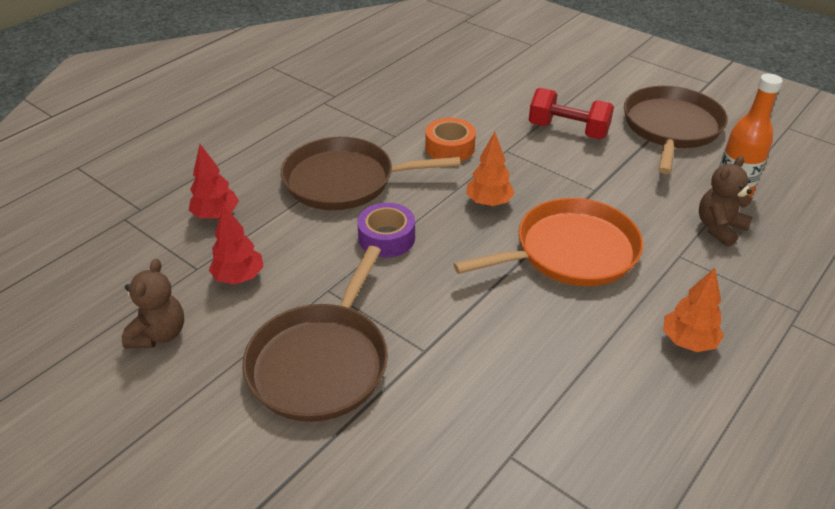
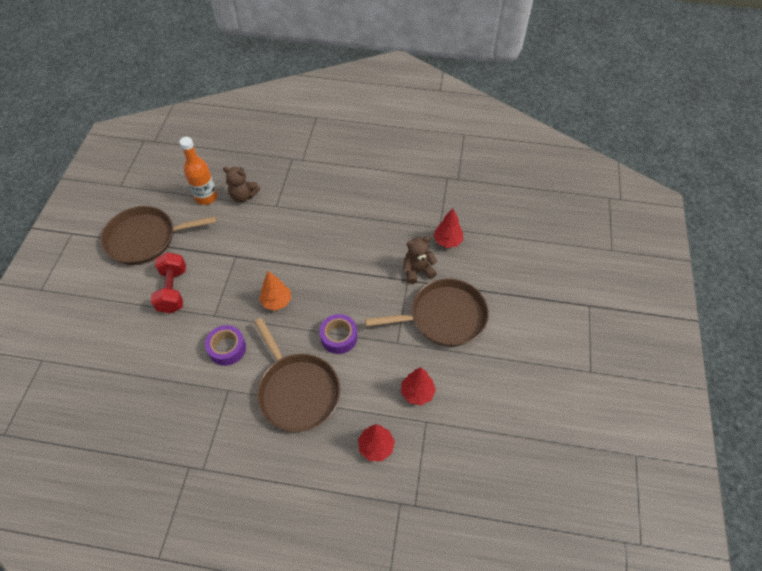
camera: 120 degrees left, 15 degrees up
brown teddy bear [122,259,184,349] -> brown teddy bear moved to [403,236,438,284]
orange tape [425,118,476,162] -> purple tape [205,325,246,366]
orange pan [453,198,643,286] -> none
orange tree [663,268,724,352] -> none
none -> red tree [433,208,463,248]

